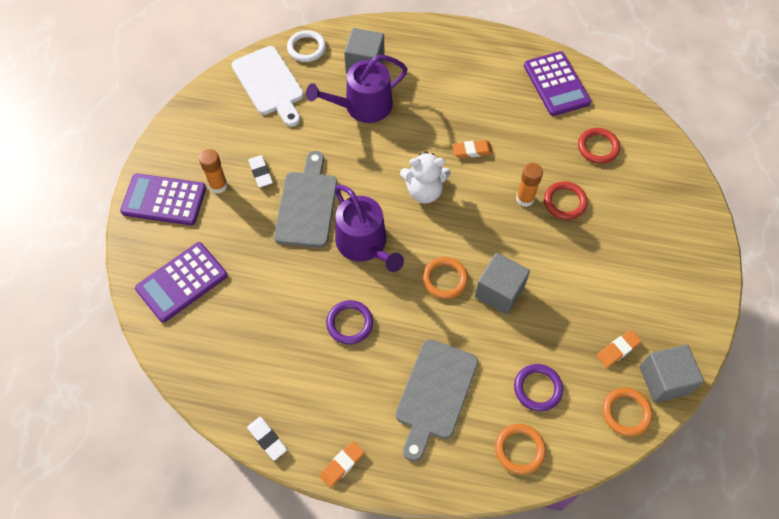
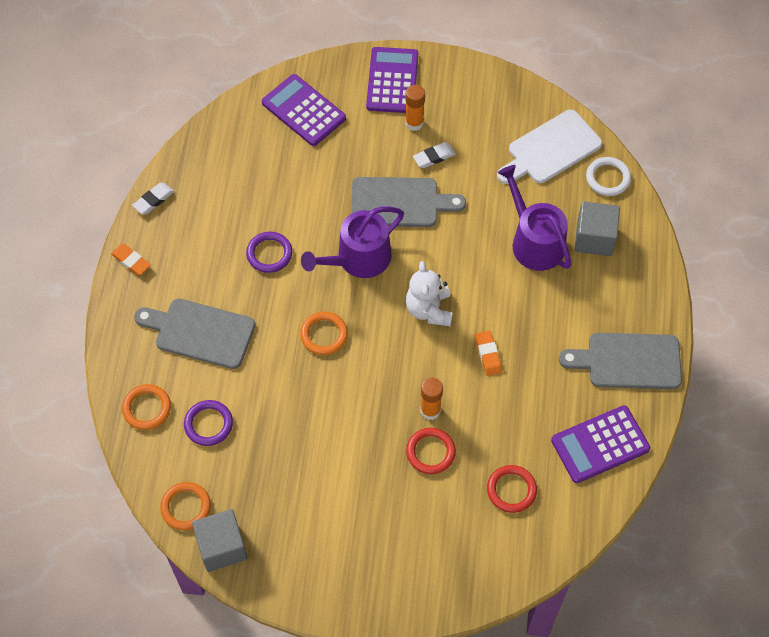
camera: 85 degrees right, 0 degrees up
grey cube [475,253,530,314] -> none
orange eraser [597,330,641,368] -> none
none -> grey cutting board [559,333,682,389]

